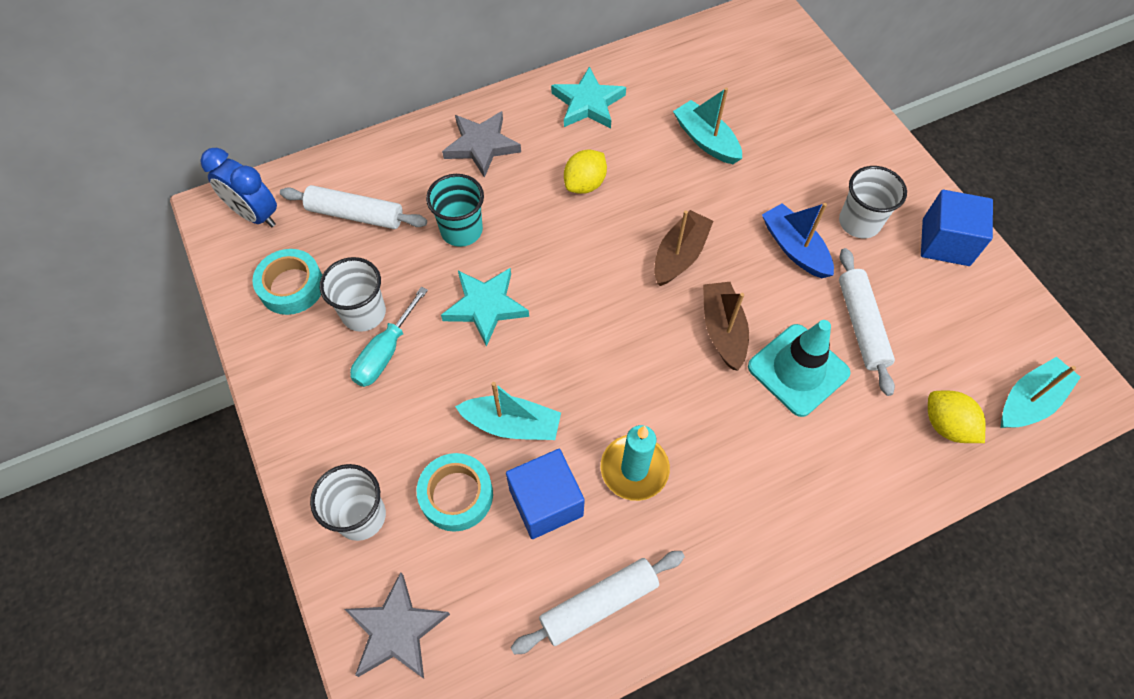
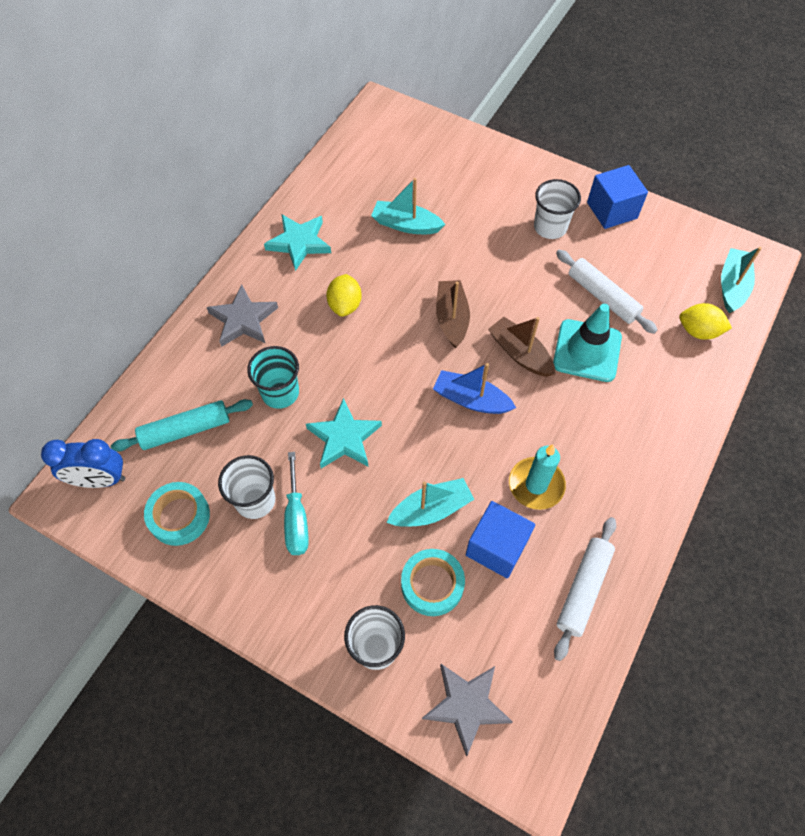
camera: 35 degrees left, 0 degrees up
white rolling pin [280,185,427,229] -> turquoise rolling pin [111,399,253,451]
blue boat [762,203,834,278] -> blue boat moved to [433,363,516,414]

